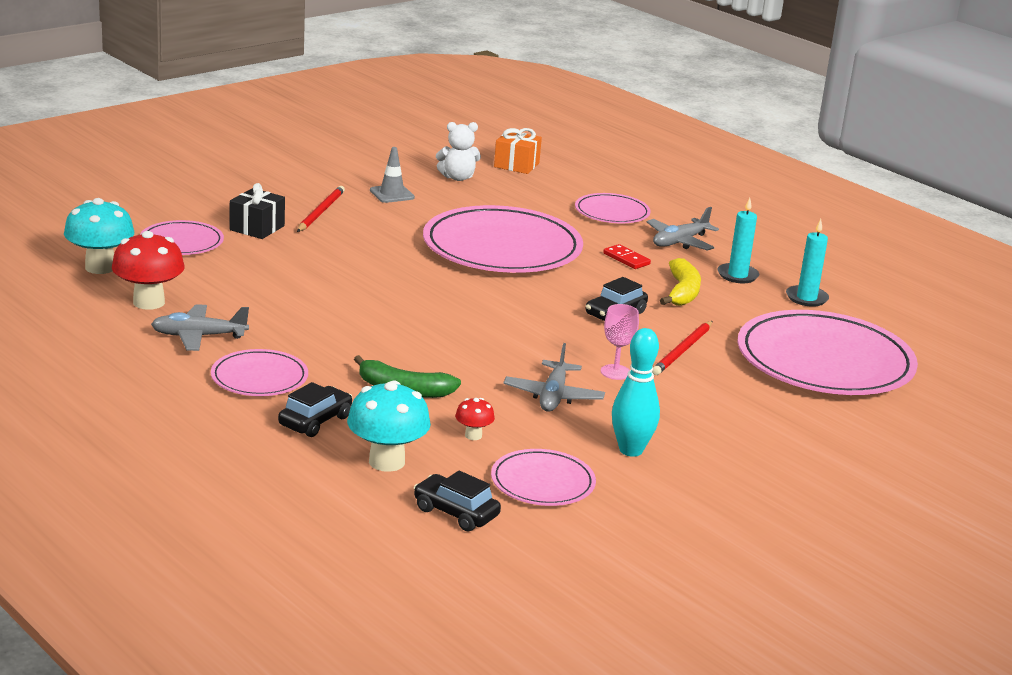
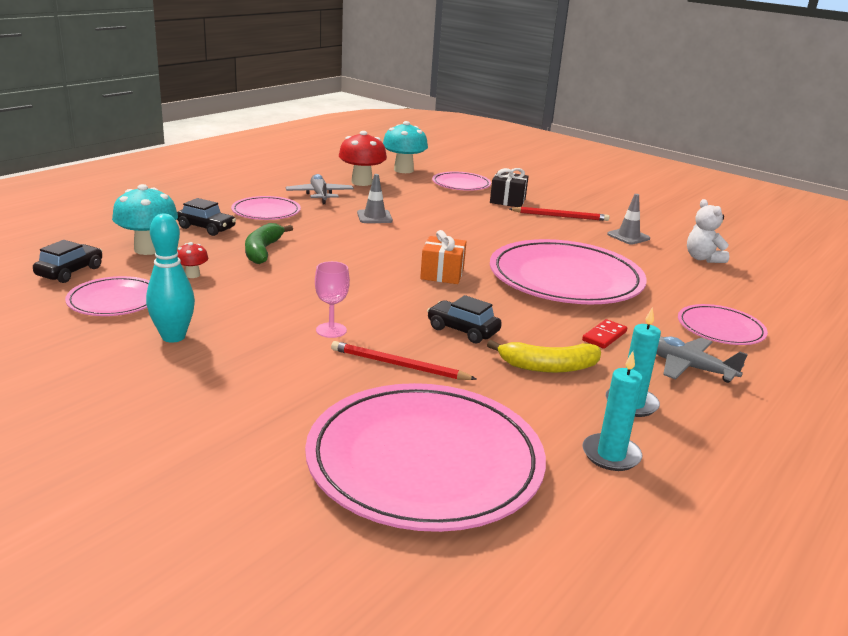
camera: 80 degrees right, 0 degrees up
orange gift [494,128,542,174] -> orange gift moved to [420,230,467,284]
grey plane [503,343,605,412] -> none
none -> grey traffic cone [357,174,393,223]

